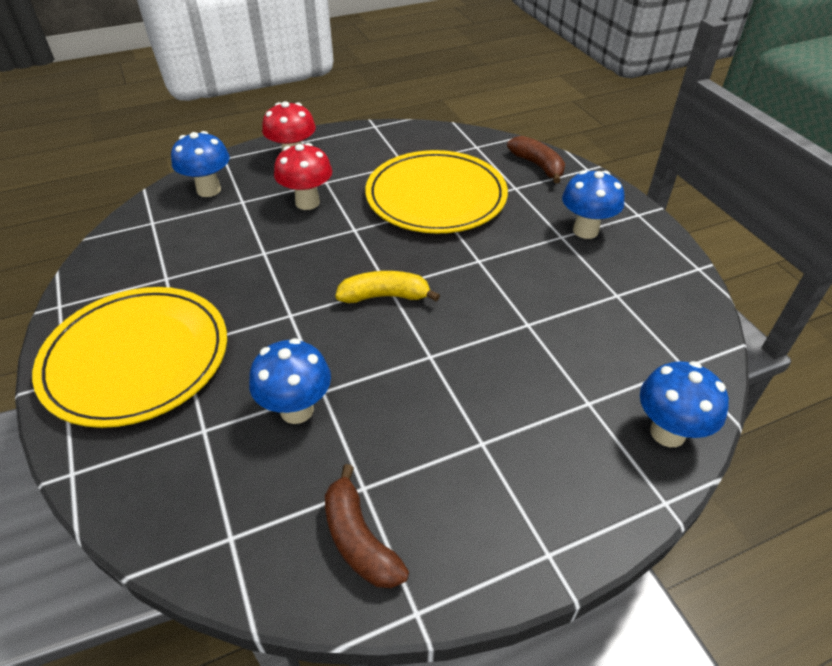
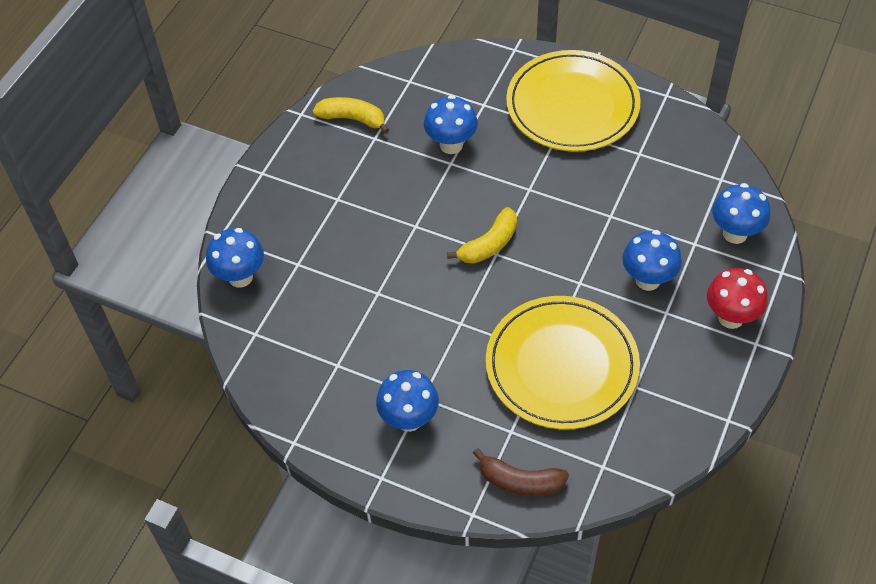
camera: 140 degrees right, 10 degrees up
red mushroom [274,143,332,210] -> blue mushroom [622,230,682,291]
brown banana [325,464,409,588] -> yellow banana [313,97,389,134]

